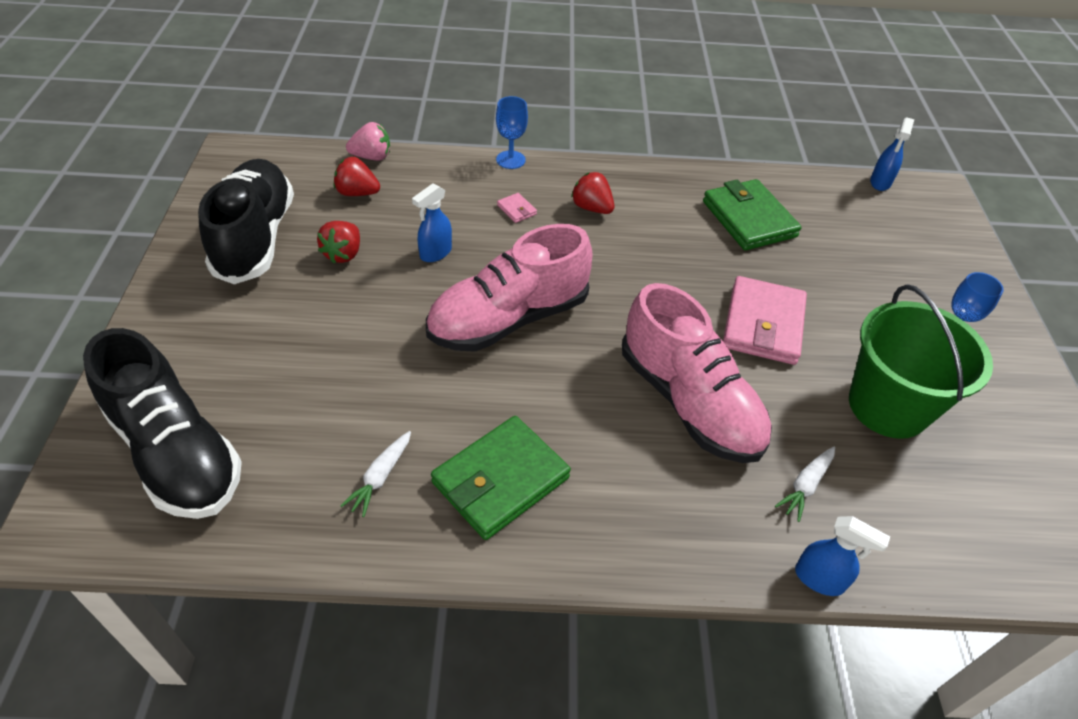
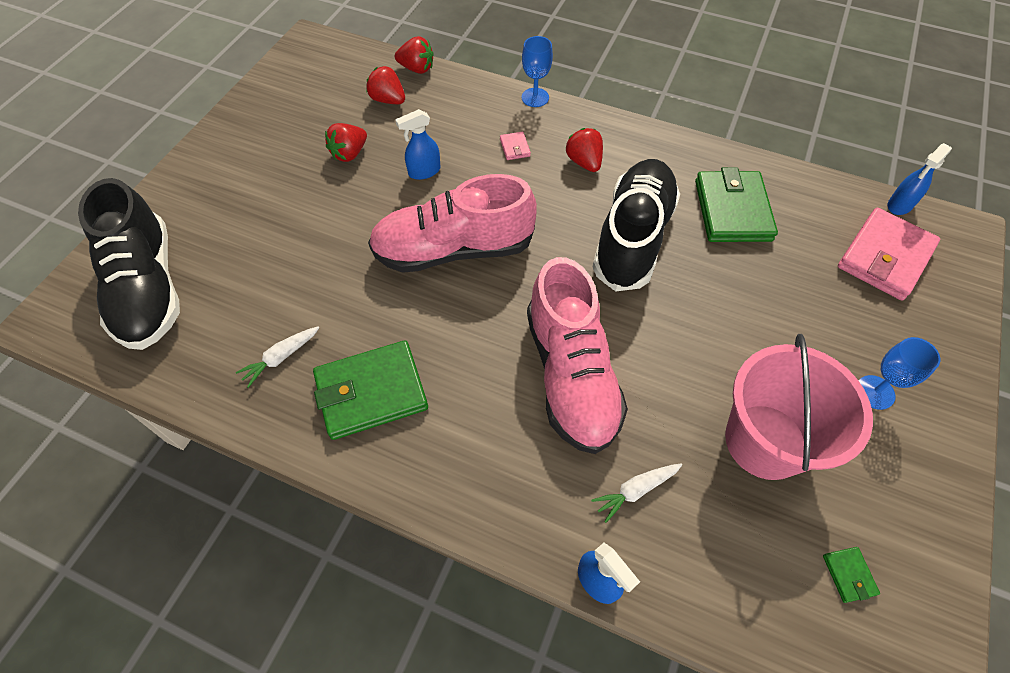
camera: 25 degrees right, 10 degrees up
black shoe [198,159,294,284] -> black shoe moved to [593,159,680,292]
pink strawberry [346,122,390,161] -> red strawberry [395,36,434,74]
pink wallet [723,276,807,365] -> pink wallet moved to [838,208,940,301]
green bucket [849,284,993,439] -> pink bucket [725,334,873,480]
none -> green wallet [823,547,880,603]

